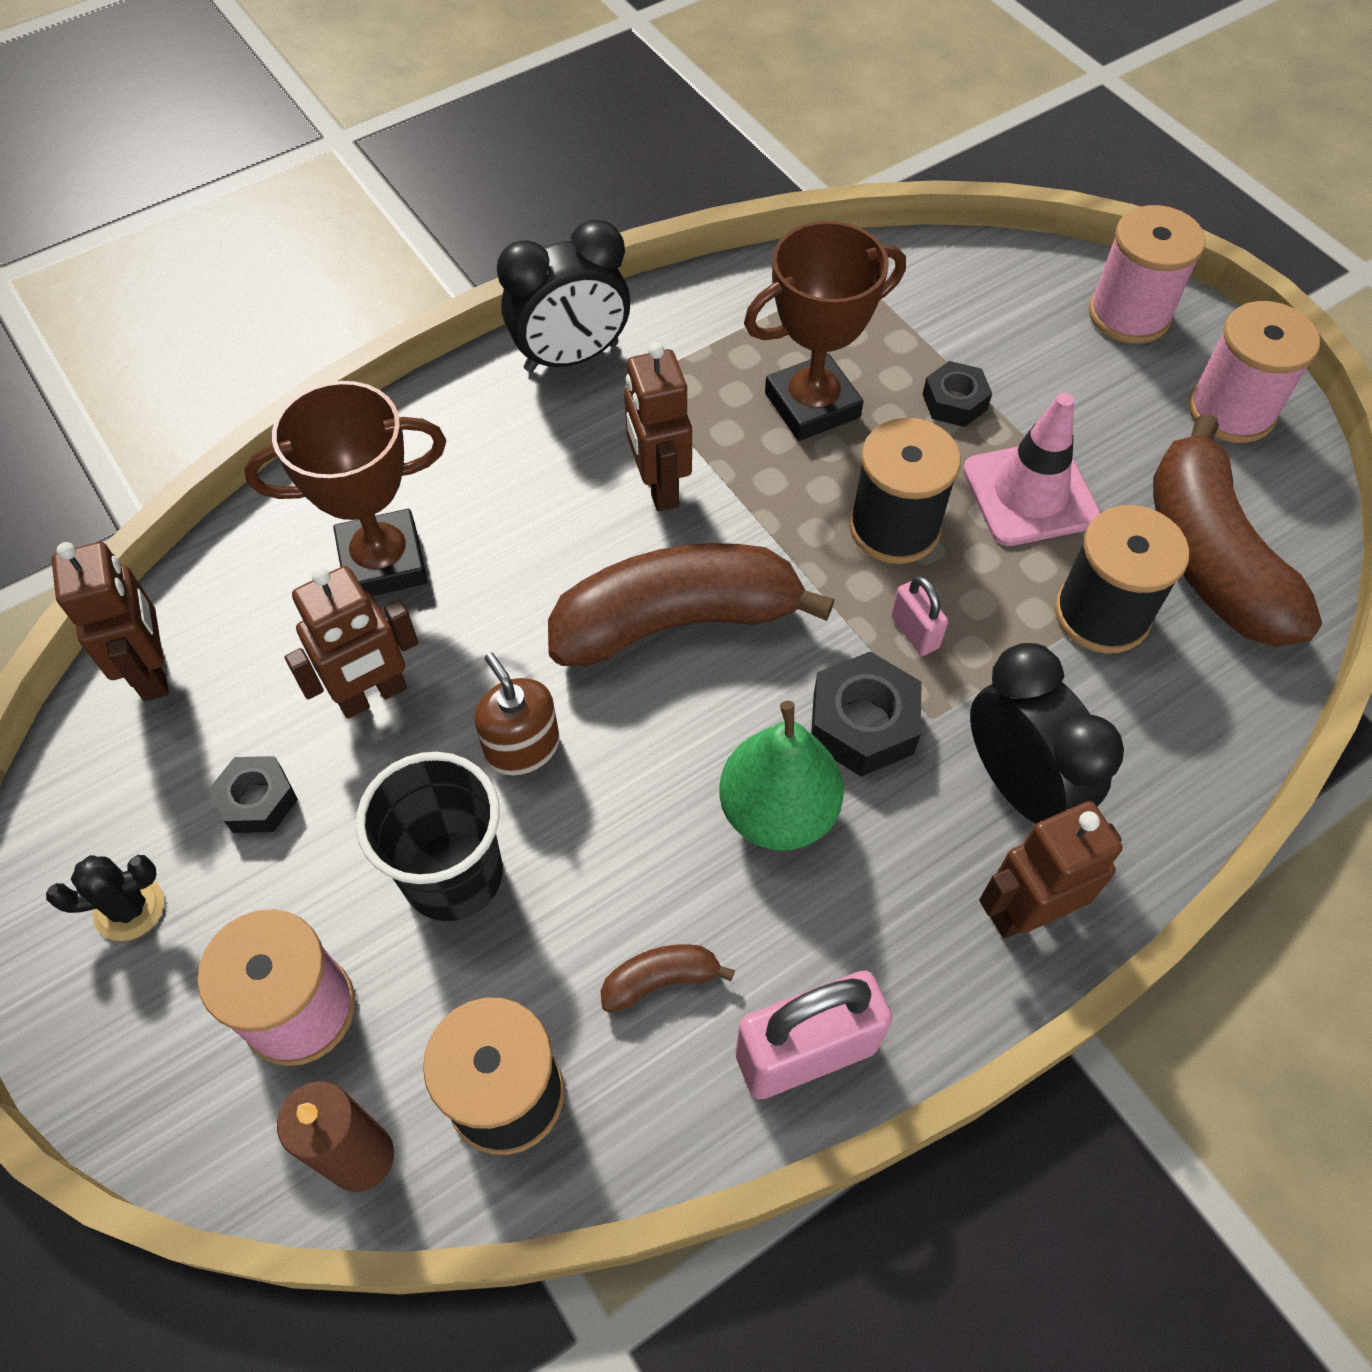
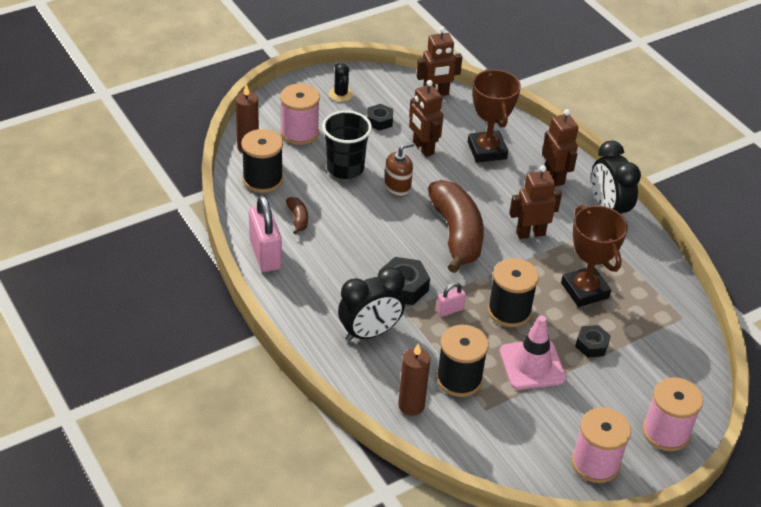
camera: 90 degrees right, 15 degrees down
green pear [719,701,844,851] -> none
brown robot [979,801,1122,939] -> brown robot moved to [542,109,578,186]
brown banana [1153,414,1322,647] -> none
none -> brown candle [398,344,430,416]

